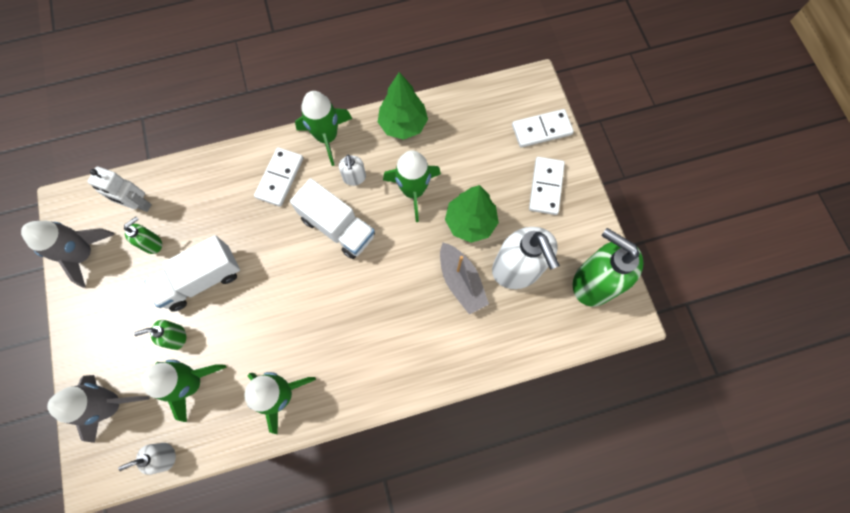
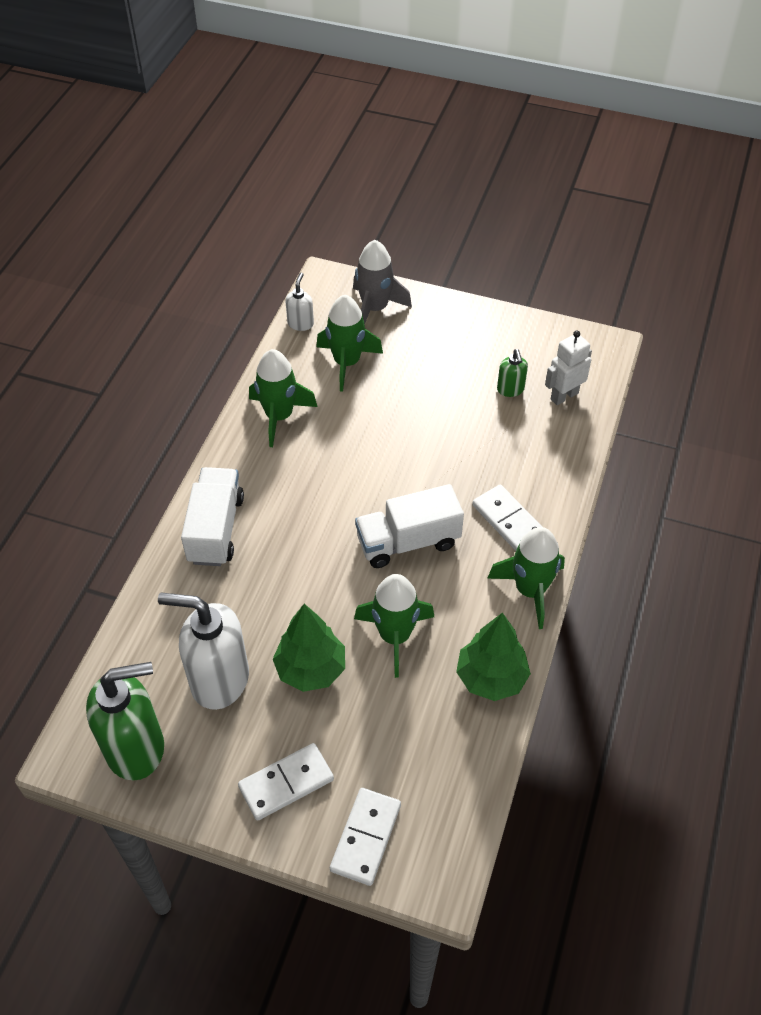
camera: 125 degrees right, 20 degrees down
grey rocket [21,221,115,288] -> none
green soap dispenser [134,320,186,350] -> none
white truck [144,235,240,312] -> white truck moved to [181,467,244,566]
white soap dispenser [339,155,366,186] -> none
grey boat [440,242,489,315] -> none
white domino [529,157,565,215] -> white domino turned 75 degrees counterclockwise [238,743,334,821]

